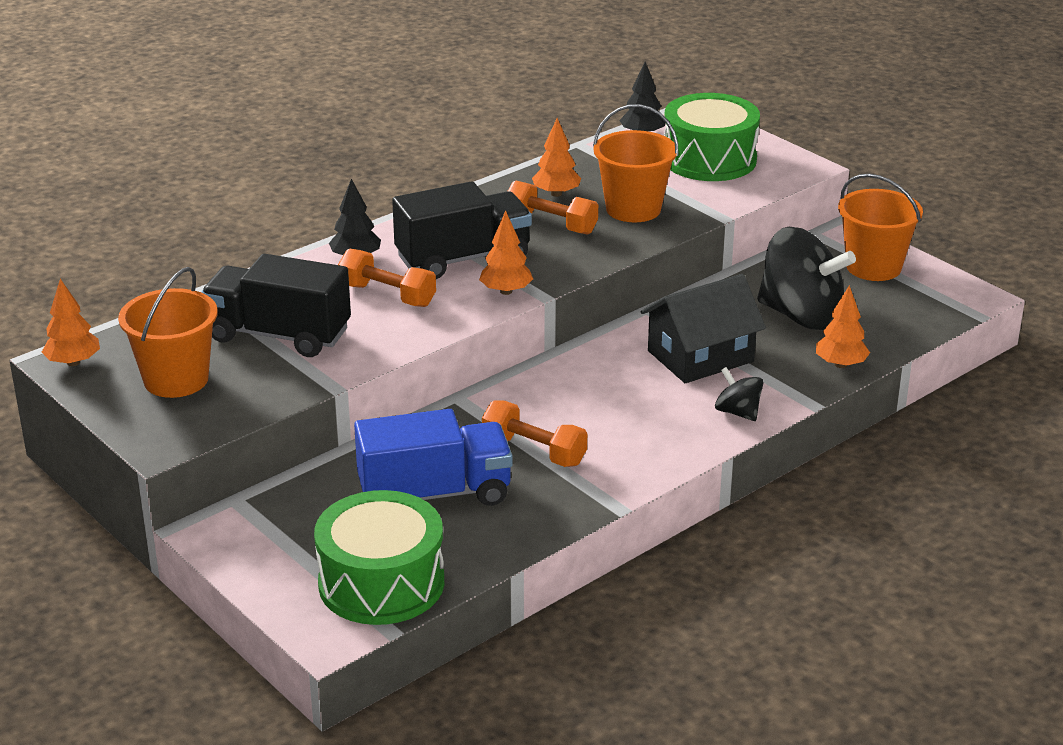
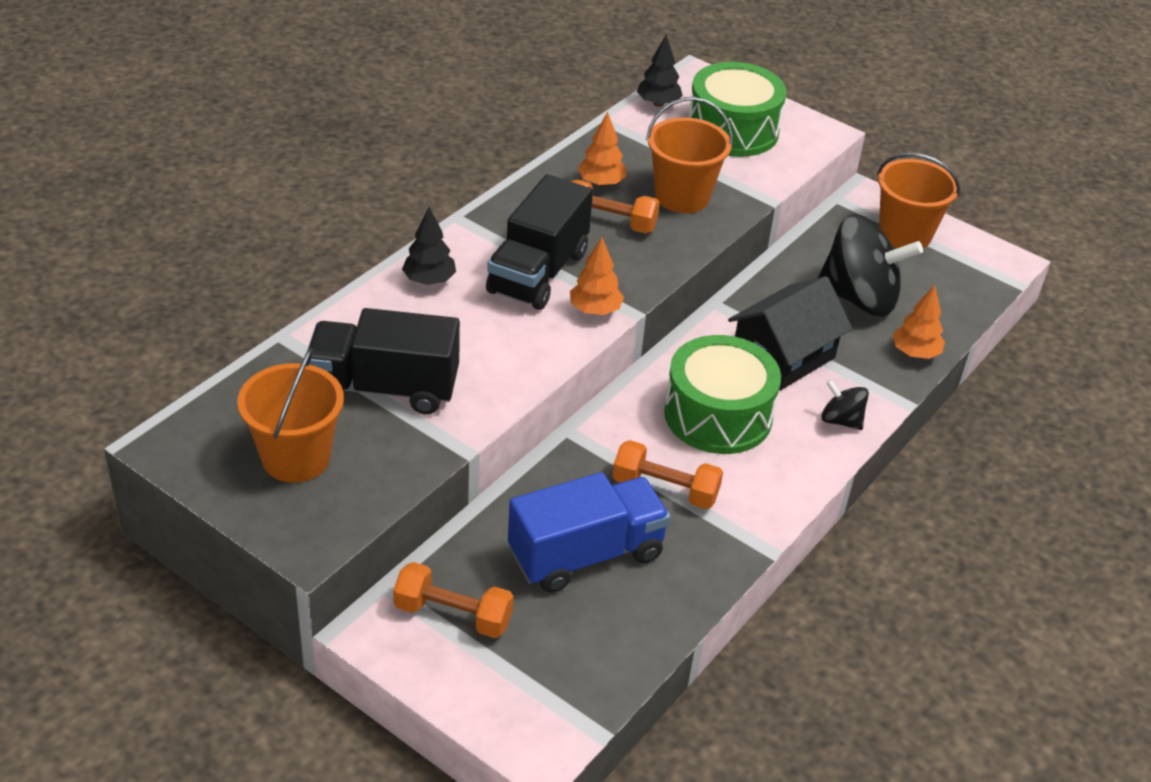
camera: 15 degrees left, 10 degrees up
orange tree [42,279,100,366] -> none
green drum [314,490,444,625] -> green drum moved to [664,335,781,454]
orange dumbbell [338,249,436,307] -> orange dumbbell moved to [393,562,514,638]
black truck [392,181,532,279] -> black truck turned 150 degrees clockwise [486,174,593,310]

